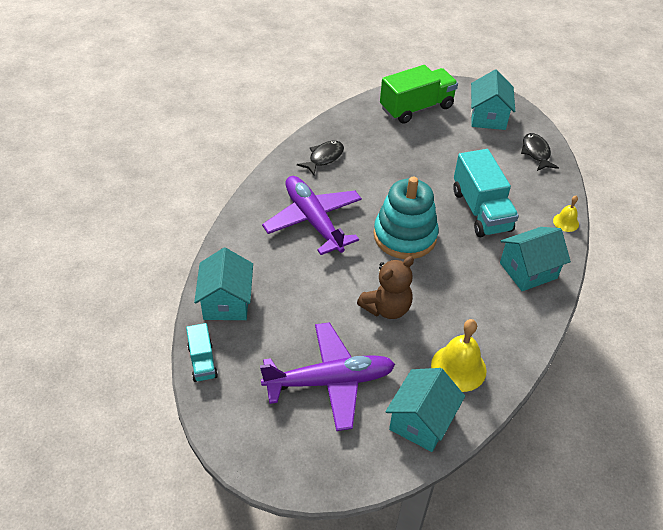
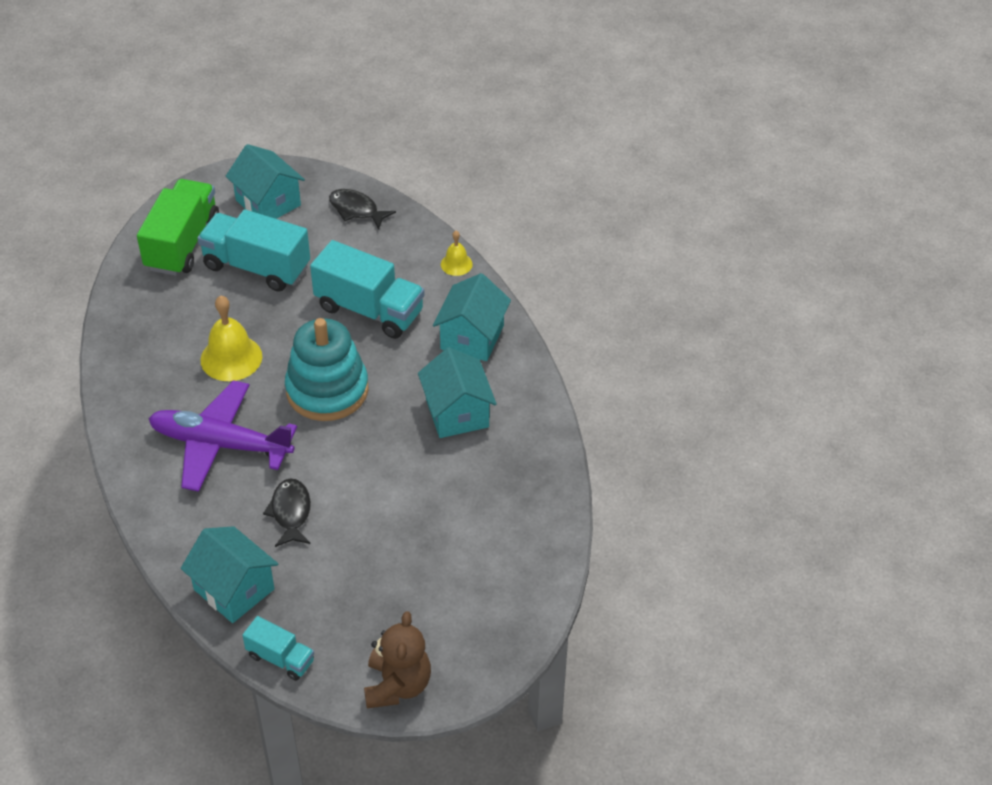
camera: 45 degrees left, 0 degrees up
purple plane [260,322,395,431] -> none
black fish [297,141,344,175] -> black fish moved to [263,479,311,547]
brown teddy bear [357,256,414,319] -> brown teddy bear moved to [364,611,431,708]
turquoise house [385,368,465,452] -> turquoise house moved to [418,347,497,438]
yellow bell [431,319,487,392] -> yellow bell moved to [201,296,262,381]
none -> turquoise truck [197,209,310,292]

